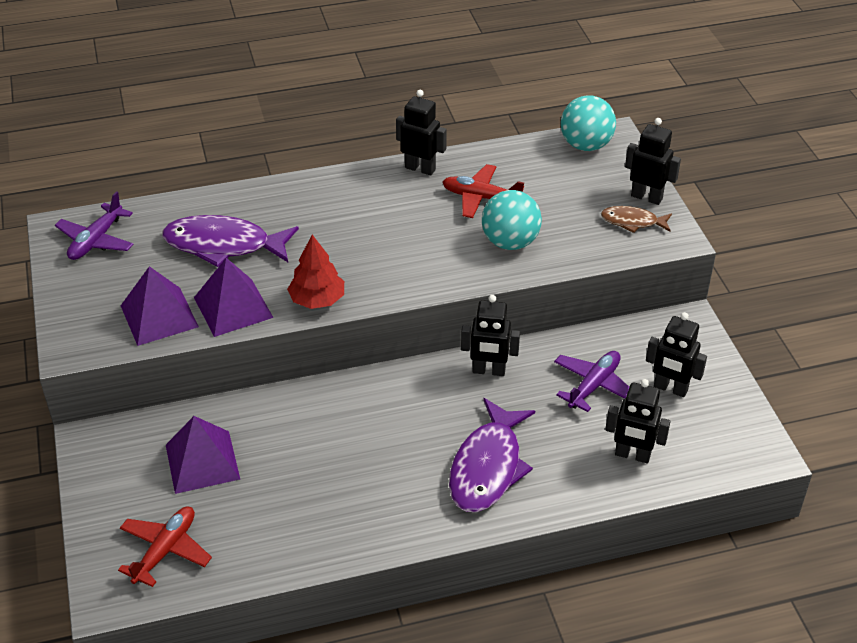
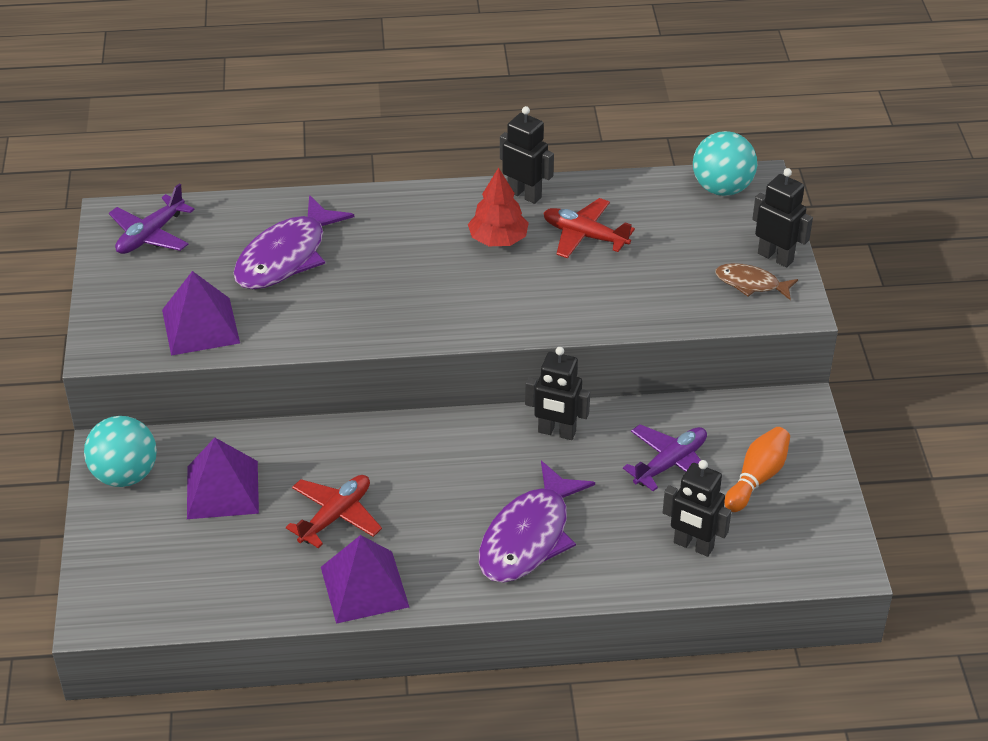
camera: 10 degrees right, 0 degrees up
red plane [118,507,212,587] -> red plane moved to [286,475,382,548]
purple fish [162,215,299,267] -> purple fish turned 75 degrees counterclockwise [233,195,354,289]
purple pyramid [194,258,274,337] -> purple pyramid moved to [321,535,409,624]
red tree [287,235,344,309] -> red tree moved to [468,167,529,246]
turquoise ball [482,190,542,250] -> turquoise ball moved to [84,416,157,487]
black robot [646,312,707,397] -> orange bowling pin [724,427,790,512]

